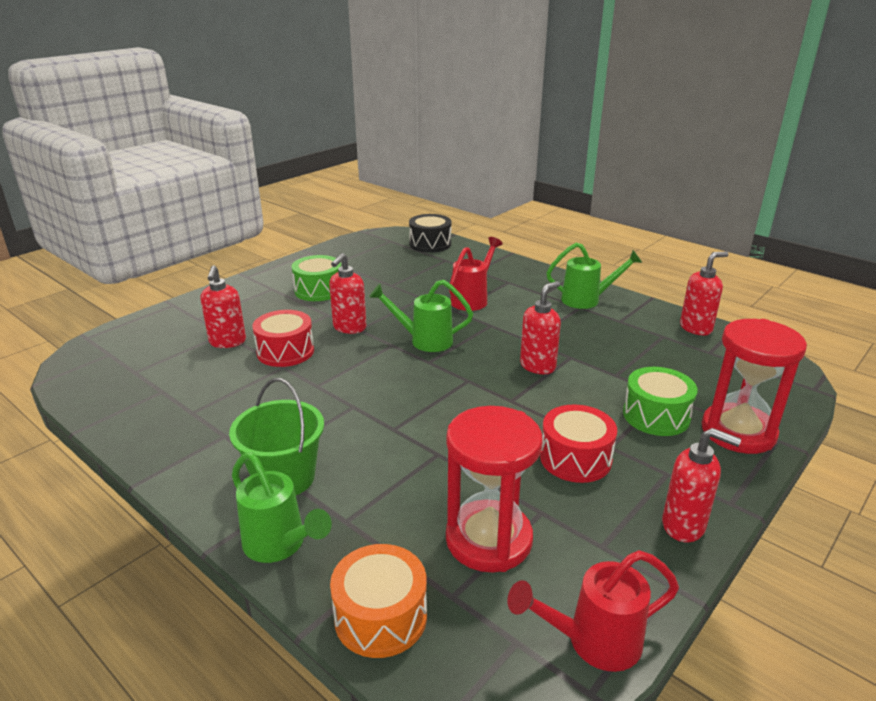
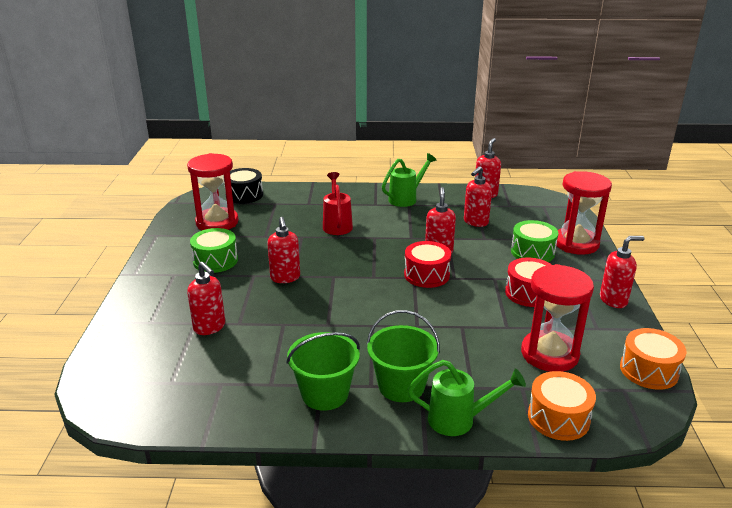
camera: 40 degrees left, 0 degrees up
red drum [252,310,314,367] -> red drum moved to [404,241,451,288]
green watering can [369,280,473,352] -> none
red watering can [507,550,679,672] -> orange drum [620,328,686,390]
none -> red hourglass [187,153,239,230]
none -> green bucket [287,332,360,411]
none -> red soap dispenser [464,166,492,227]

